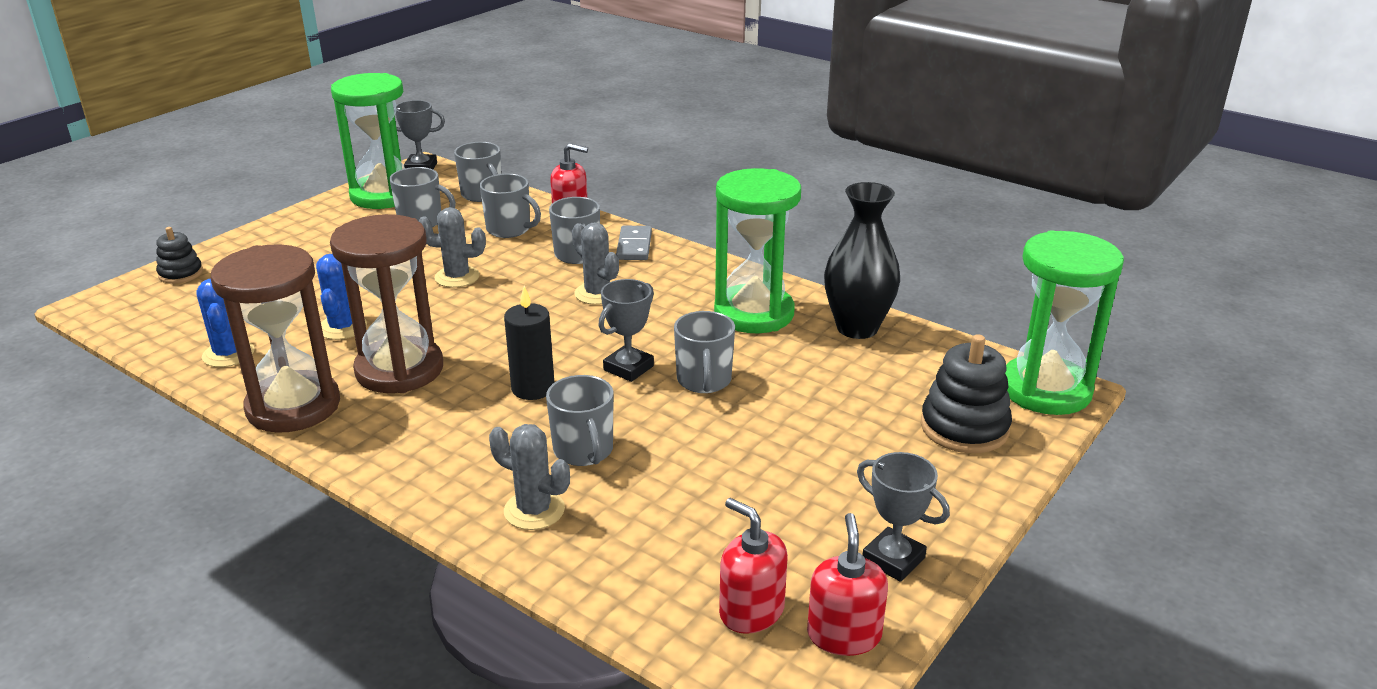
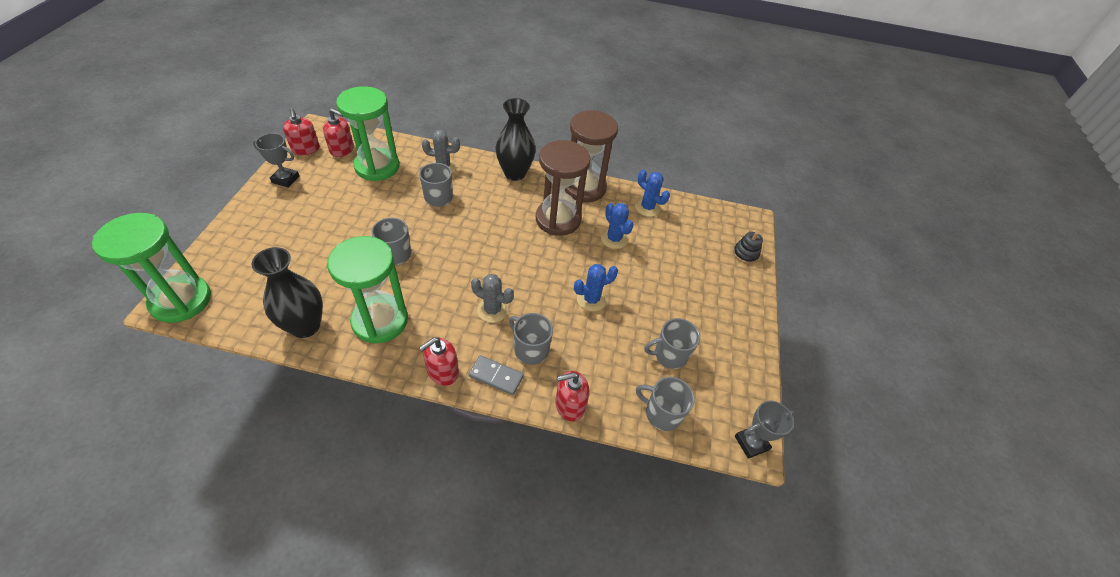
camera: 150 degrees right, 20 degrees up
green hourglass [331,73,405,209] -> green hourglass moved to [336,86,399,181]
grey cactus [419,207,486,288] -> blue cactus [574,264,618,312]
grey mug [479,174,541,238] -> none
black candle [504,286,554,400] -> none
grey trophy [598,279,654,382] -> none
grey domino [616,226,652,260] -> grey domino turned 45 degrees counterclockwise [468,355,524,395]
black stacking toy [920,334,1012,453] -> none
none -> red soap dispenser [419,337,459,386]
none -> black vase [495,98,536,181]

